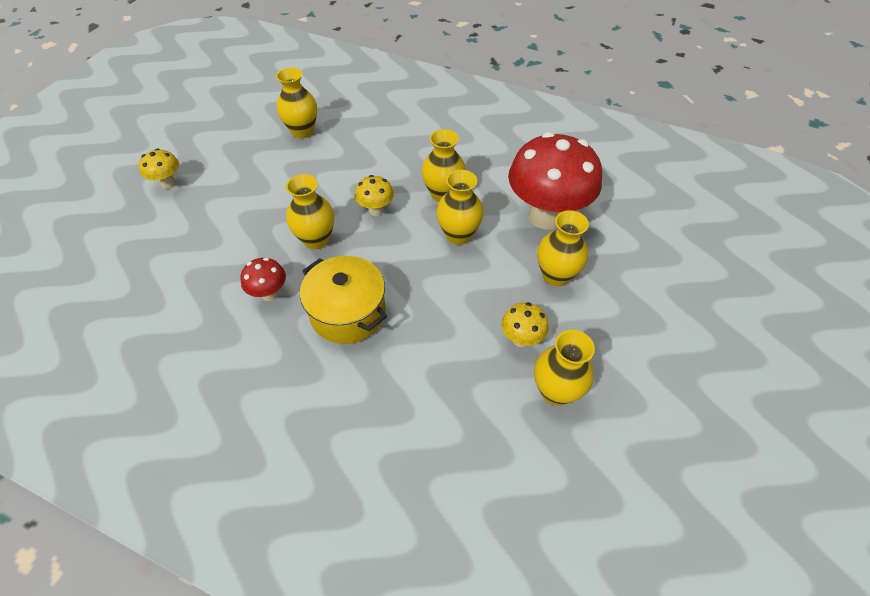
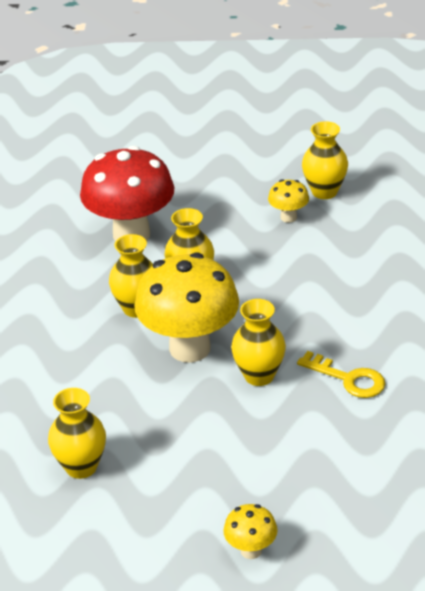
camera: 110 degrees left, 15 degrees down
red mushroom [240,258,286,301] -> yellow key [297,351,385,398]
yellow pot [300,256,387,344] -> none
yellow mushroom [355,175,394,216] -> yellow mushroom [134,253,239,362], size x2.24
yellow vase [537,210,589,286] -> none

